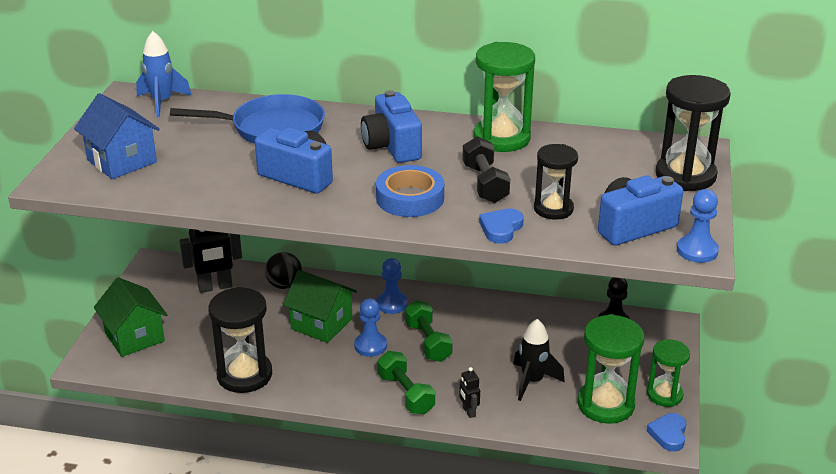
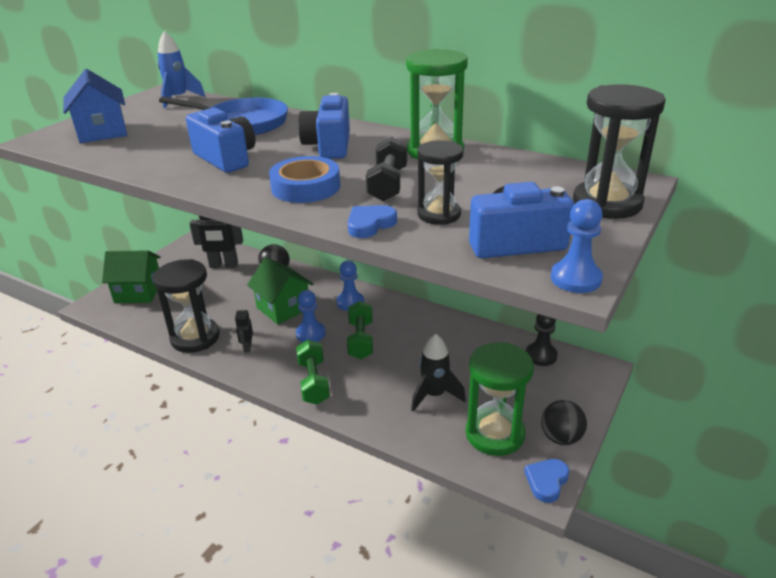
camera: 20 degrees right, 0 degrees up
green house [94,277,167,357] -> green house turned 75 degrees counterclockwise [102,250,161,303]
black robot [459,367,480,418] -> black robot moved to [235,307,253,352]
green hourglass [647,339,690,407] -> black ball [541,400,587,445]

